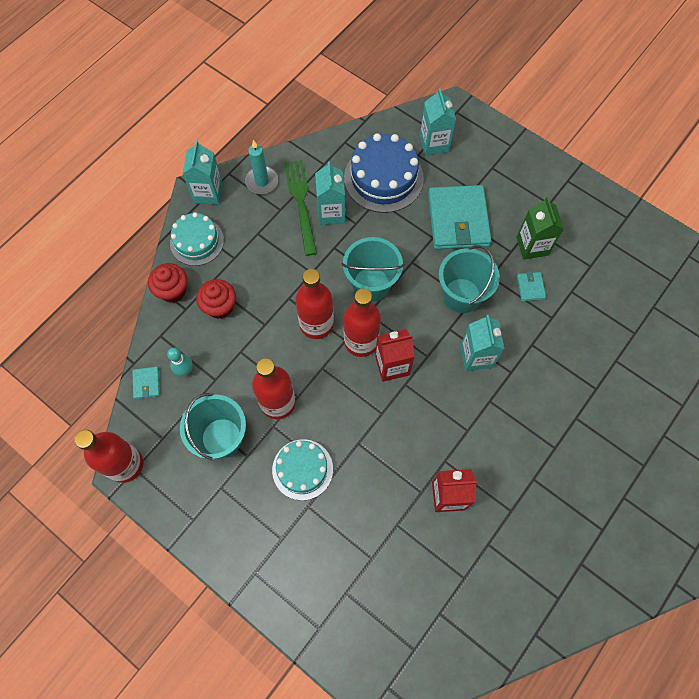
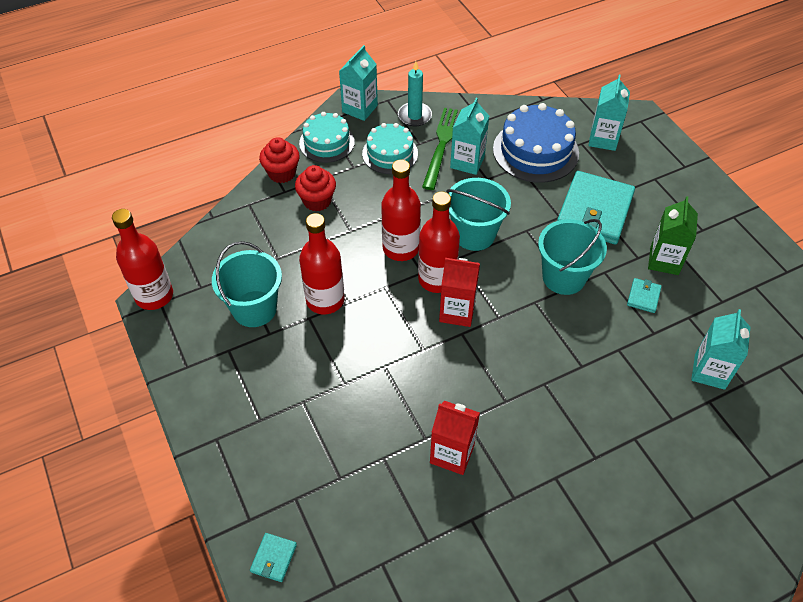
camera: 25 degrees right, 15 degrees down
turquoise wallet [132,367,160,399] -> turquoise wallet moved to [250,533,297,582]
turquoise bowling pin [167,348,193,376] -> none
turquoise cake [272,439,333,500] -> turquoise cake moved to [362,123,418,174]
turquoise carton [460,315,505,371] -> turquoise carton moved to [691,309,750,390]

